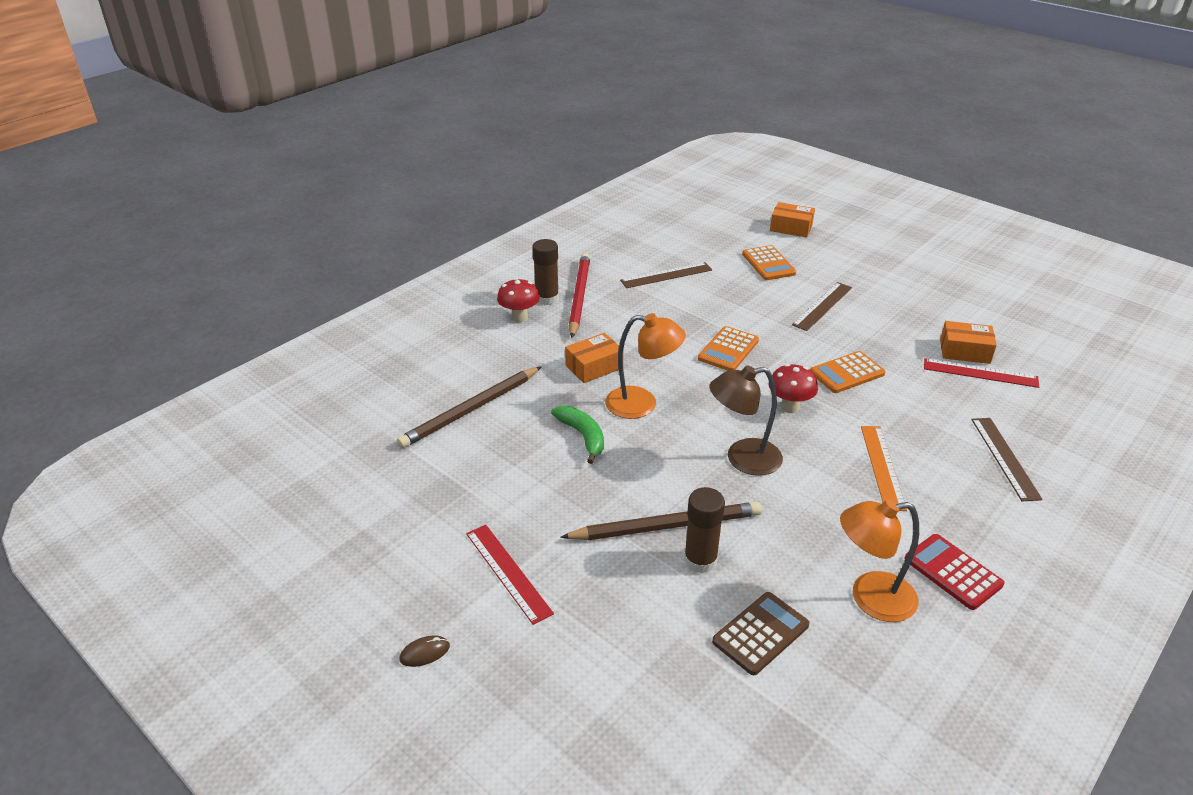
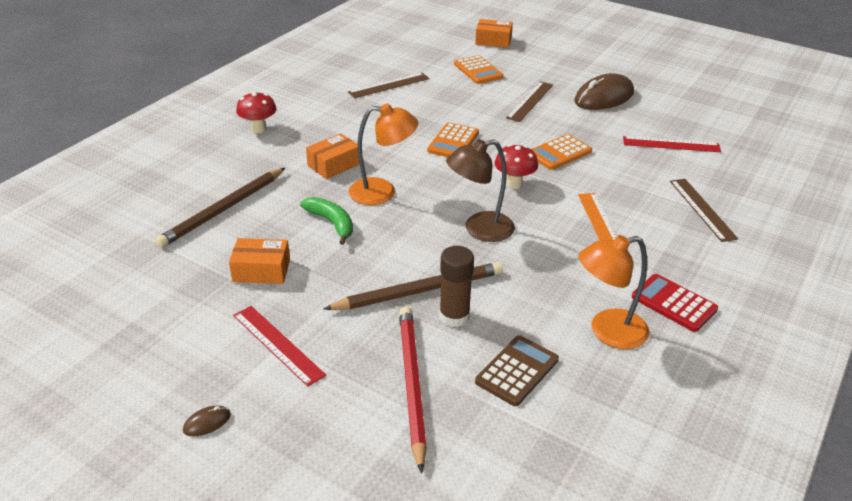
camera: 10 degrees left, 0 degrees up
brown glue stick [532,239,559,305] -> none
red pencil [569,253,590,338] -> red pencil moved to [399,306,427,473]
orange box [940,321,997,364] -> orange box moved to [229,238,290,284]
none -> brown mouse [574,73,634,110]

